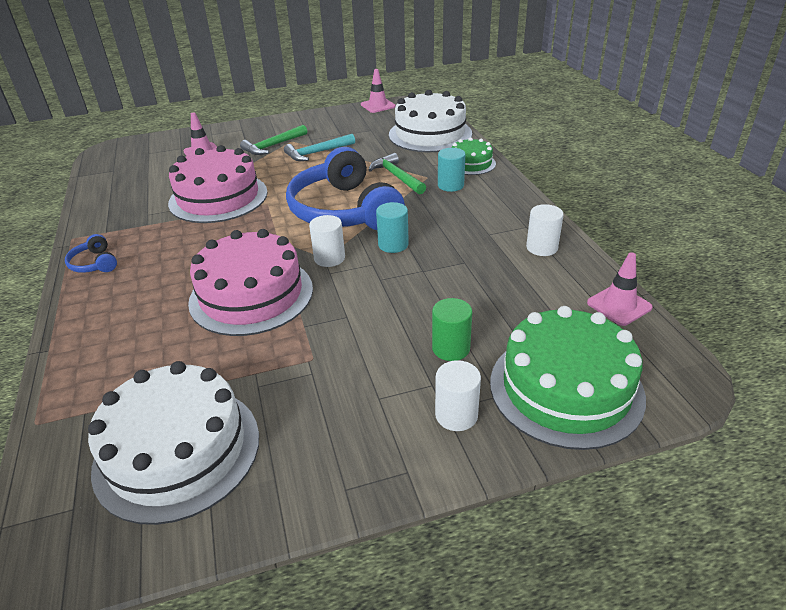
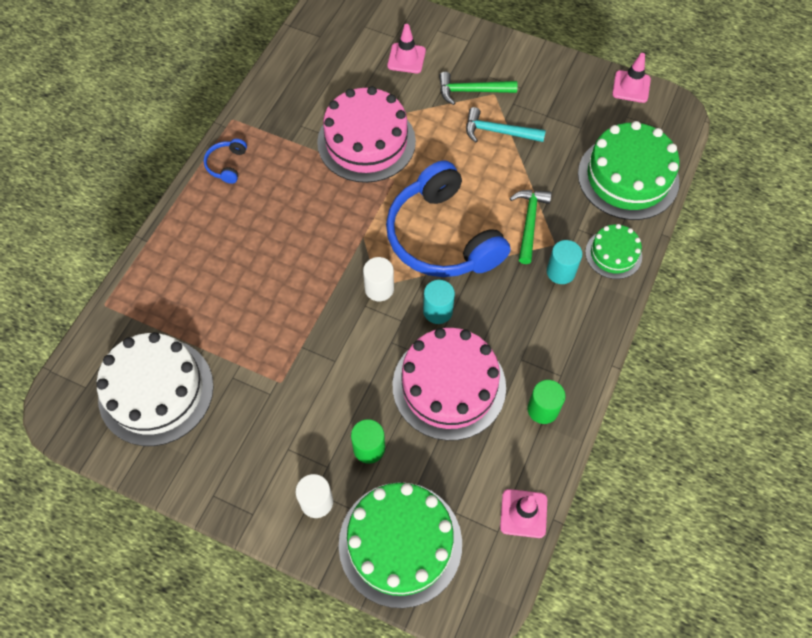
camera: 40 degrees right, 25 degrees up
pink cake [188,229,313,336] -> pink cake moved to [393,328,506,441]
blue headphones [286,147,405,230] -> blue headphones turned 45 degrees counterclockwise [386,160,510,277]
white cake [389,90,472,152] -> green cake [578,121,680,220]
white cylinder [526,204,564,256] -> green cylinder [527,380,566,424]

